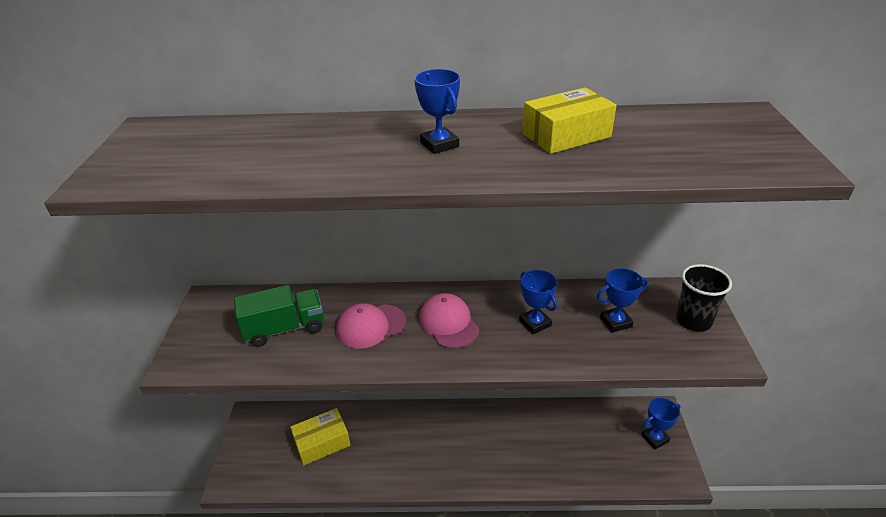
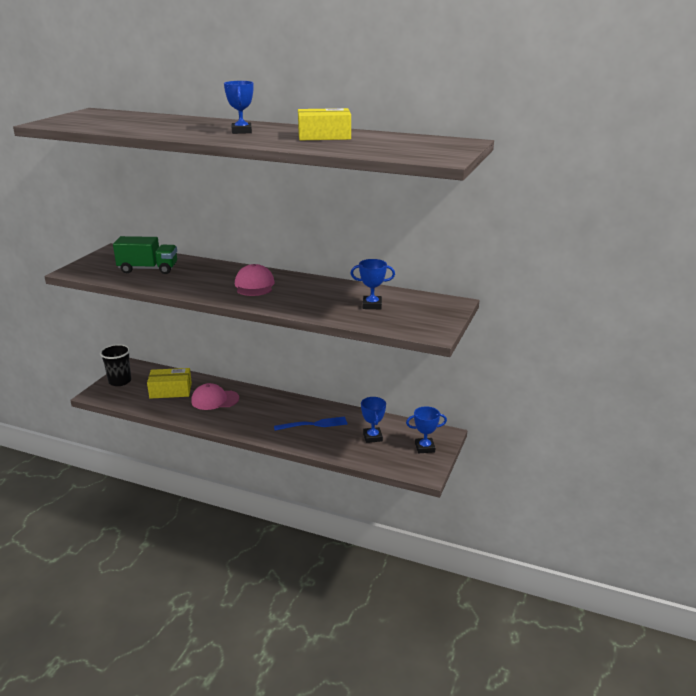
camera: 20 degrees right, 10 degrees down
pink cap [336,303,406,349] -> pink cap moved to [191,383,239,410]
blue trophy [519,270,557,335] -> blue trophy moved to [361,397,386,443]
black cup [676,264,732,331] -> black cup moved to [100,344,131,386]
none -> blue fork [274,416,347,431]

